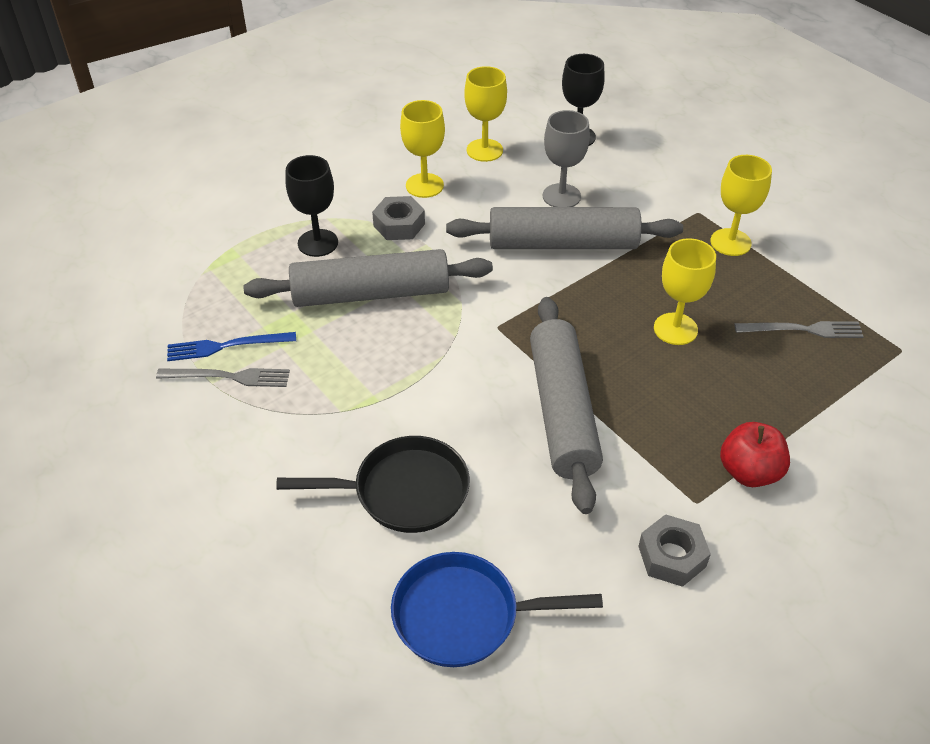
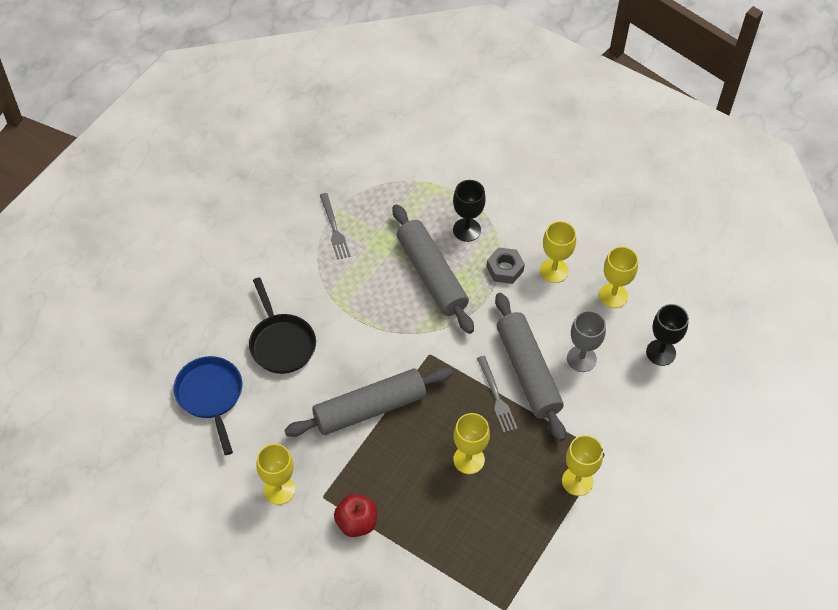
camera: 70 degrees right, 10 degrees up
blue fork [167,332,296,361] -> none
grey nut [638,514,711,587] -> yellow goblet [256,444,295,505]
grey fork [734,321,864,338] -> grey fork moved to [477,356,518,433]

